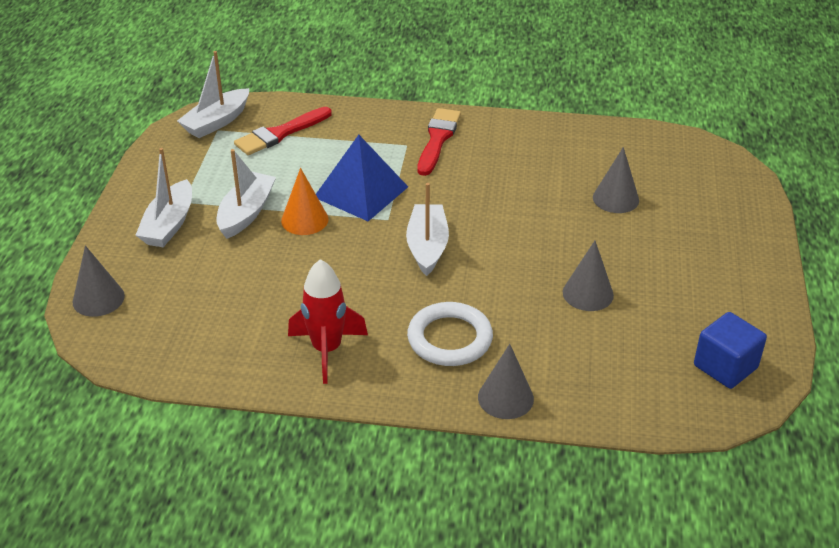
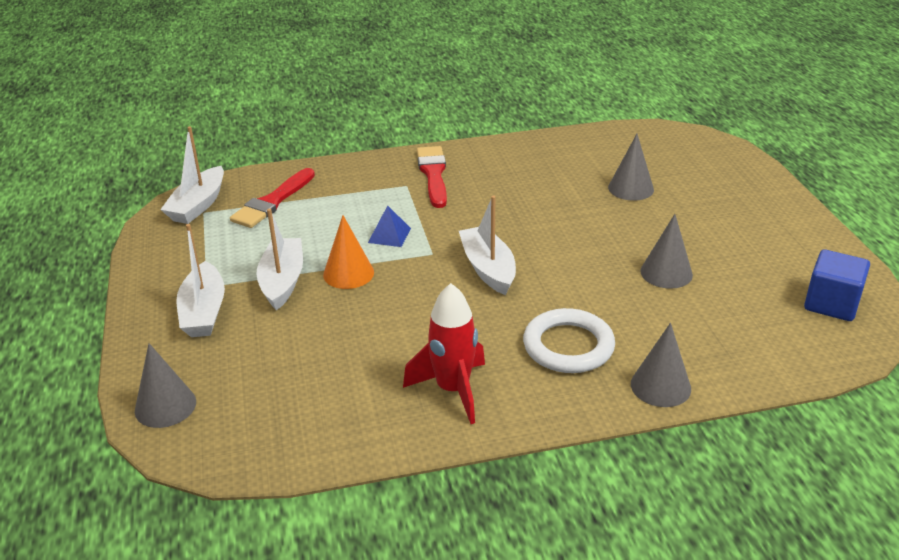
camera: 20 degrees left, 5 degrees down
blue pyramid [316,135,408,221] -> blue pyramid [368,205,411,247], size x0.48

